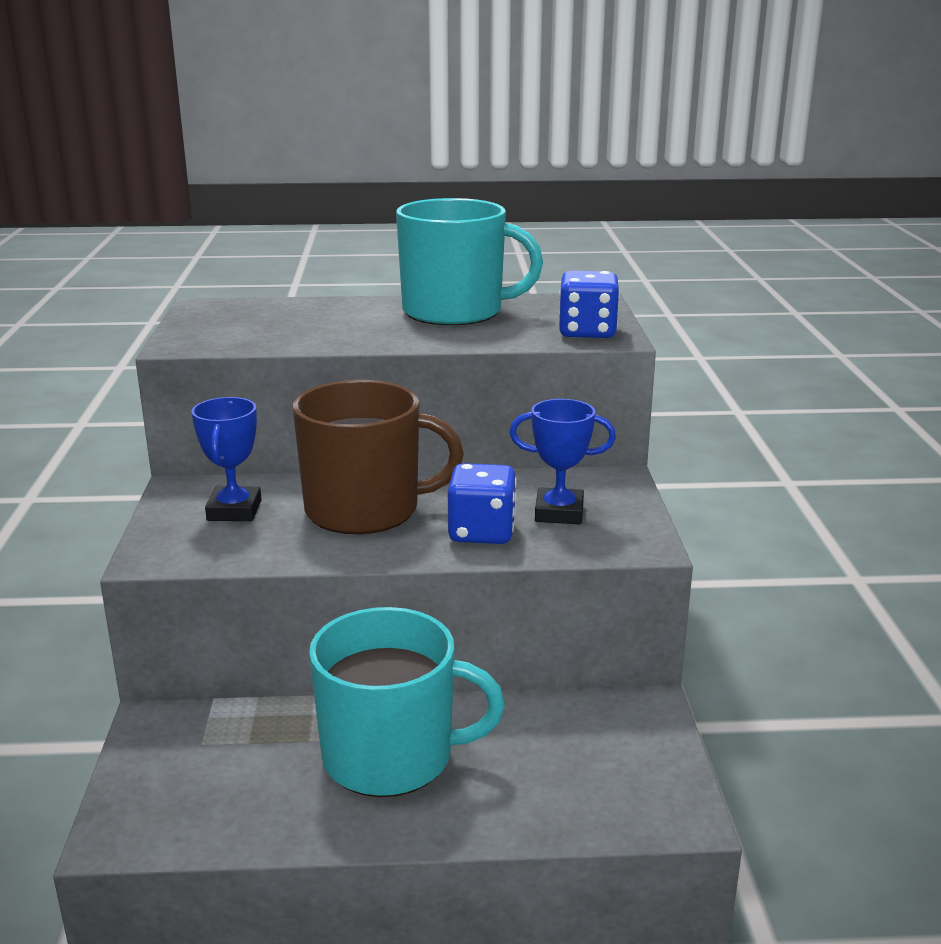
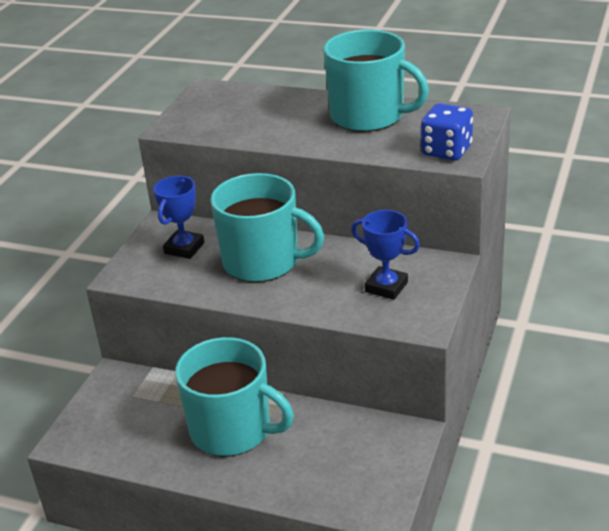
camera: 25 degrees right, 10 degrees up
brown mug [293,380,464,534] -> turquoise mug [210,173,324,282]
blue dice [448,463,517,544] -> none

